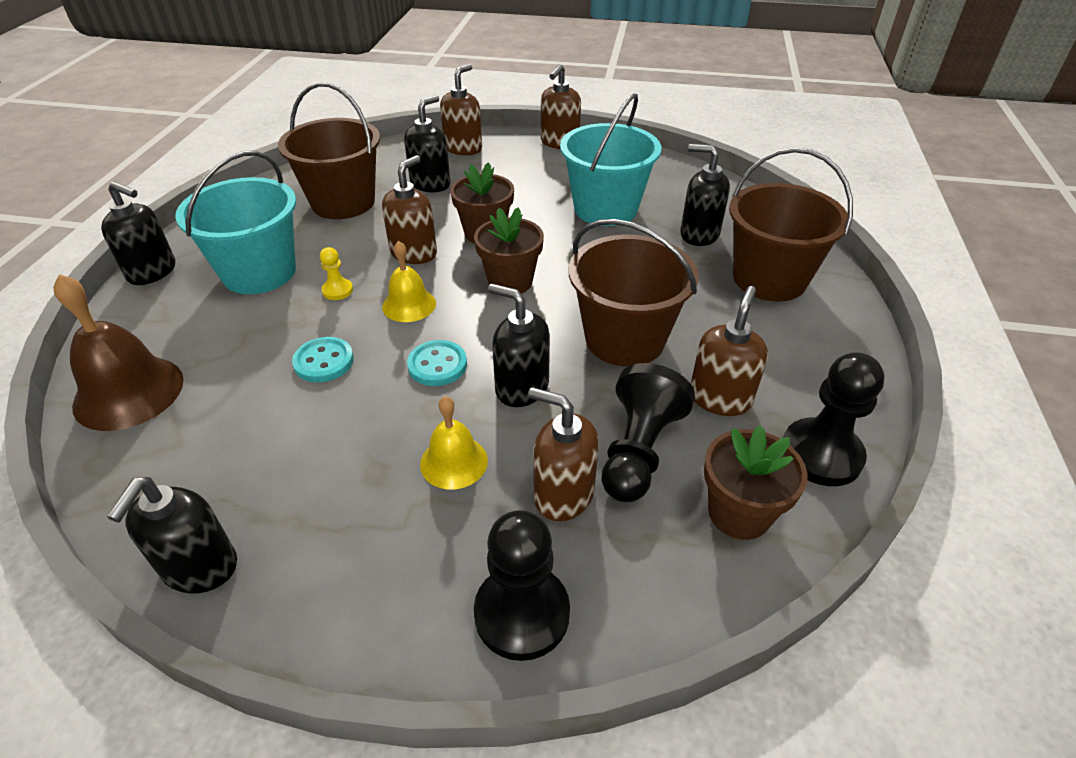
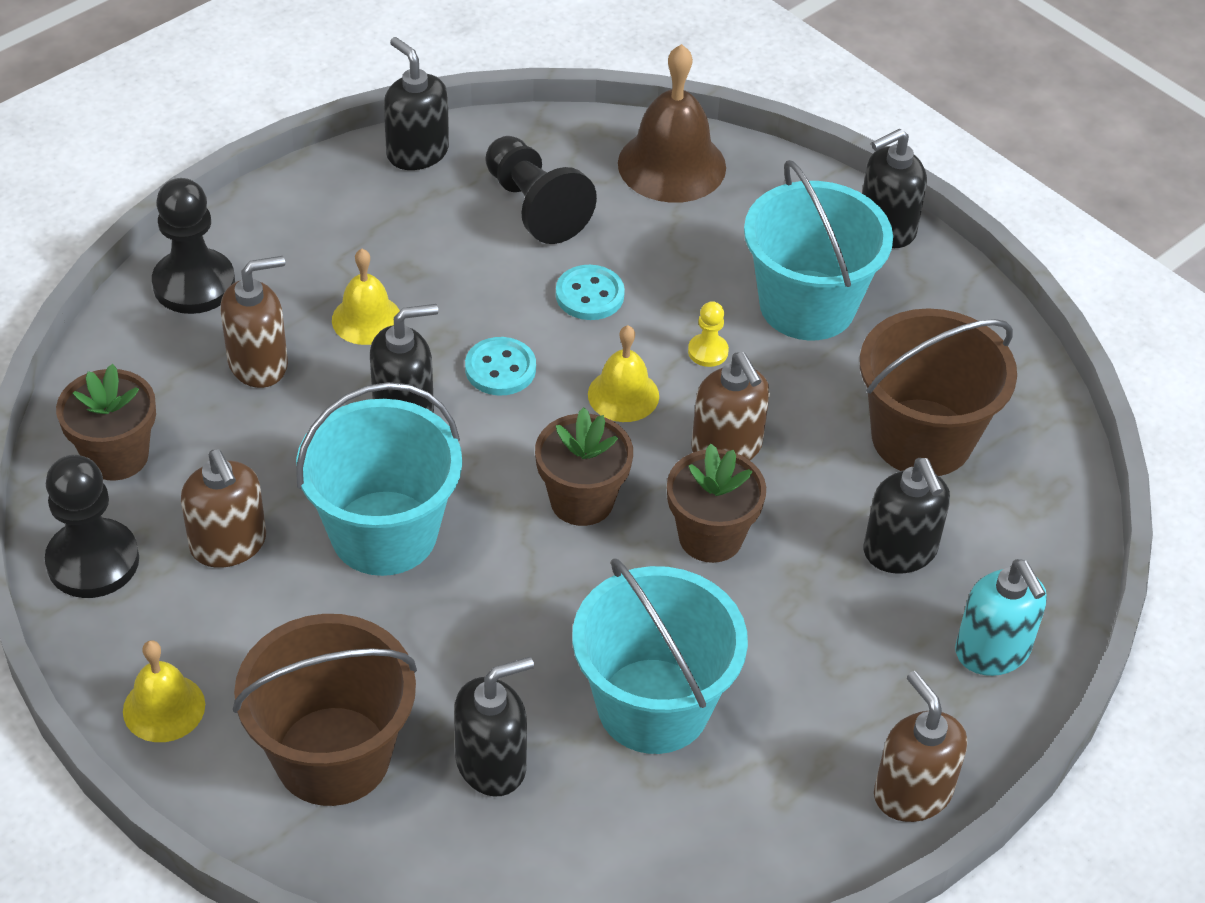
camera: 125 degrees right, 5 degrees up
brown soap dispenser [440,64,482,155] -> turquoise soap dispenser [955,559,1047,676]
brown bucket [569,219,699,366] -> turquoise bucket [296,382,462,576]
black pawn [602,363,695,502] -> black pawn moved to [485,136,597,244]
none -> yellow bell [123,640,205,742]

